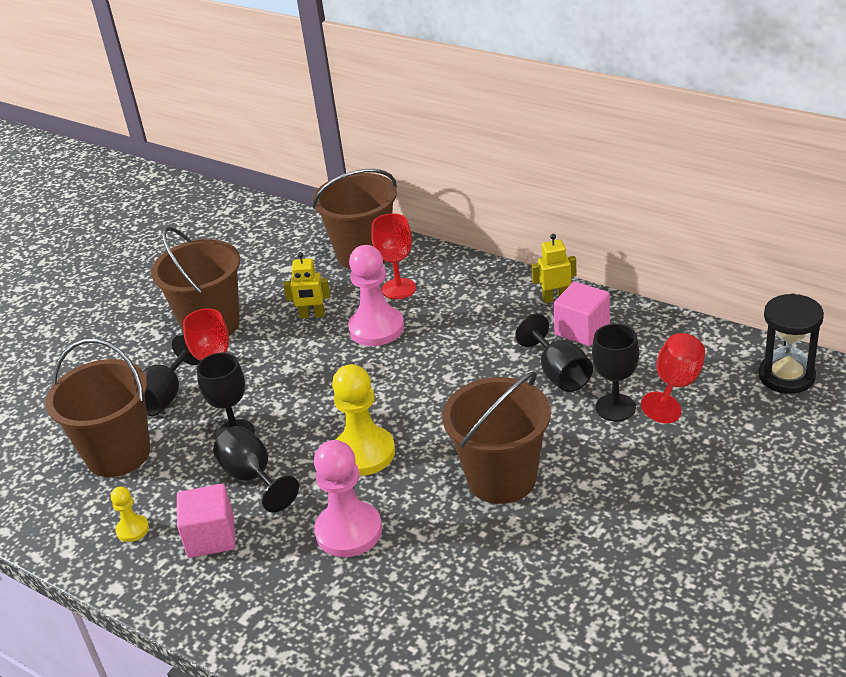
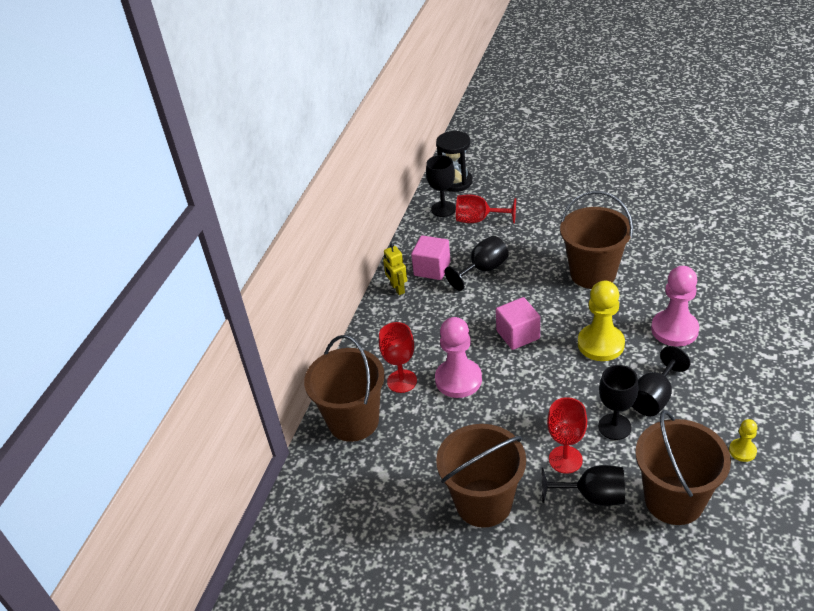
camera: 105 degrees left, 5 degrees up
pink cube [177,484,235,558] -> pink cube moved to [496,297,540,350]
yellow robot [283,252,330,319] -> none
black goblet [592,324,639,421] -> black goblet moved to [426,155,456,217]

